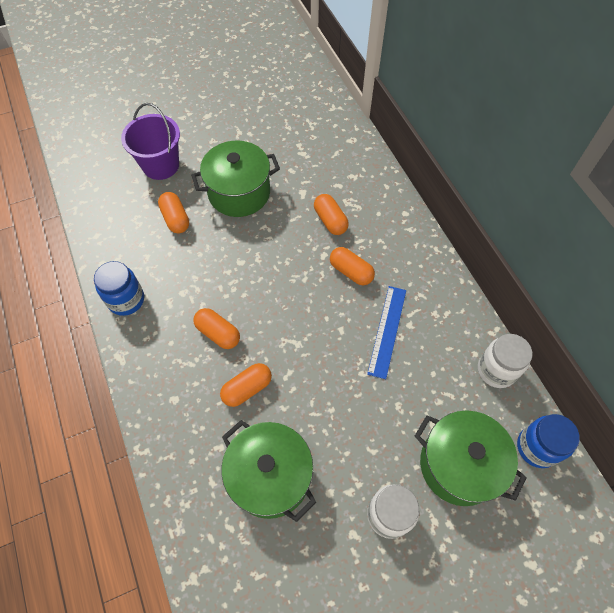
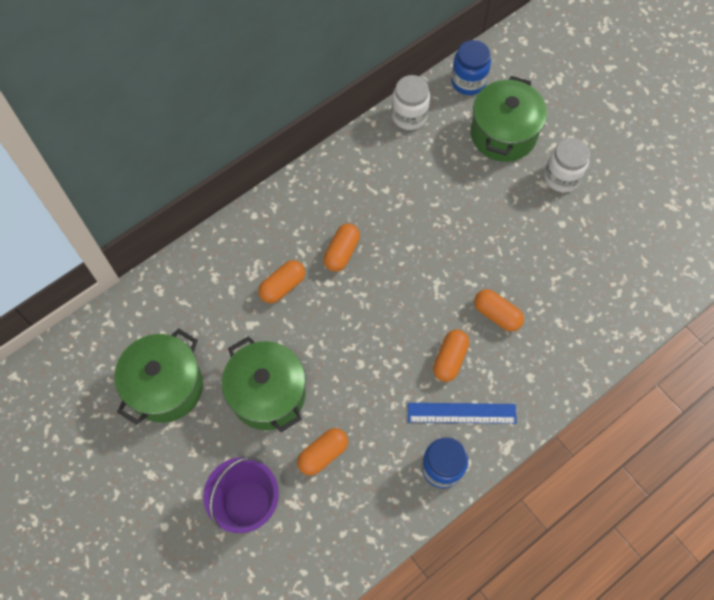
camera: 105 degrees left, 5 degrees up
green pot [222,420,316,522] -> green pot moved to [115,328,203,425]
blue ruler [367,286,406,379] -> blue ruler moved to [408,403,517,424]

